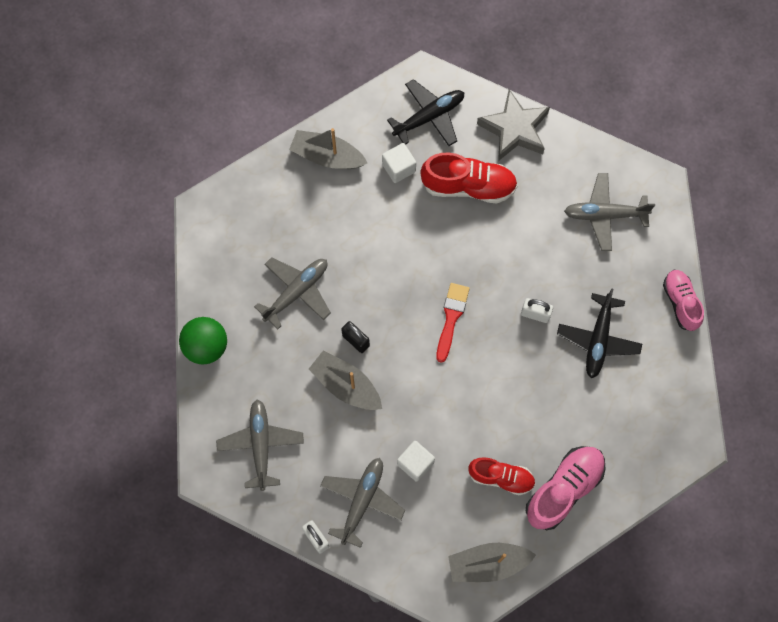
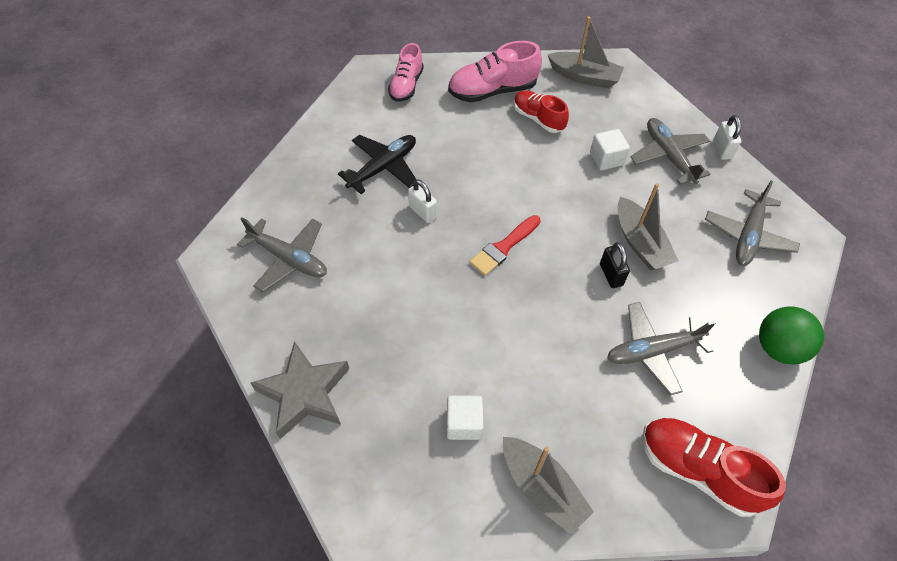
camera: 150 degrees left, 15 degrees down
grey plane [320,458,405,548] -> grey plane turned 105 degrees clockwise [631,118,711,185]
black plane [387,79,464,146] -> none
red shoe [420,153,518,203] -> red shoe moved to [642,418,786,517]
pink shoe [663,270,704,331] -> pink shoe moved to [388,43,424,102]

